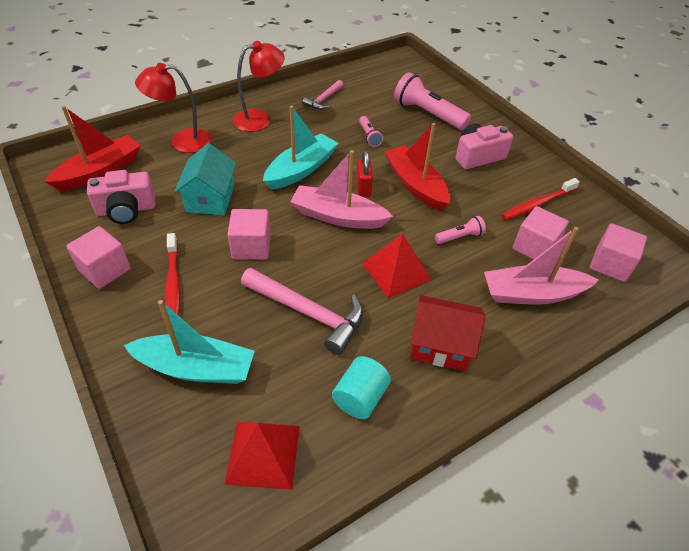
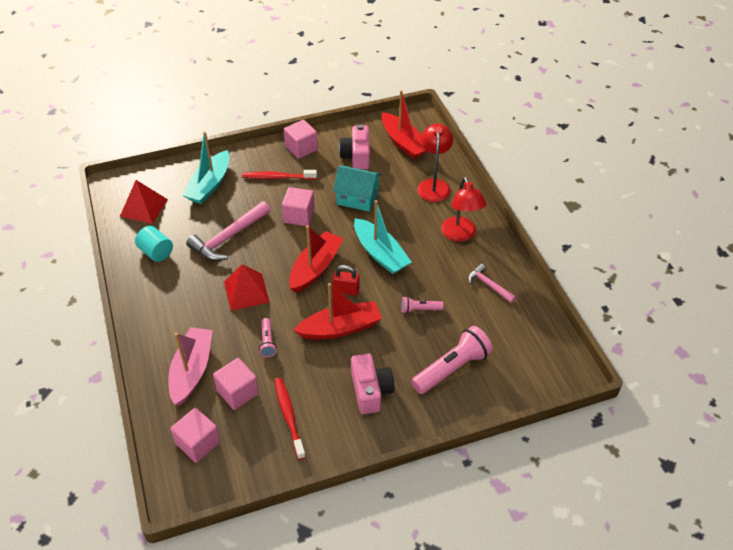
camera: 105 degrees right, 0 degrees up
pink boat [290,150,393,229] -> red boat [289,226,344,293]
red house [410,295,485,371] -> none

